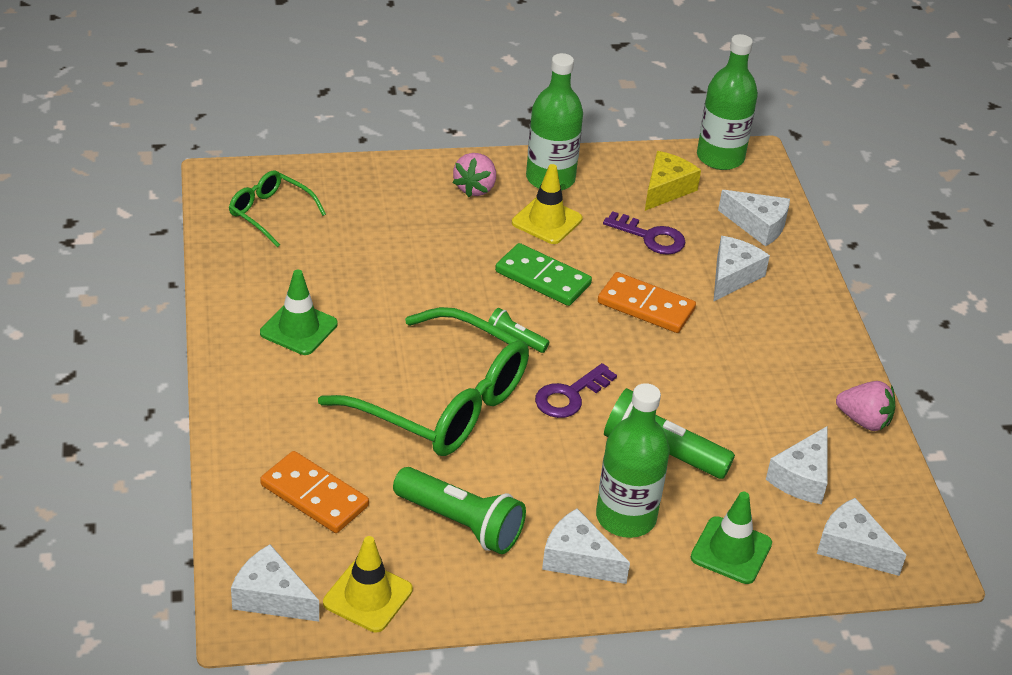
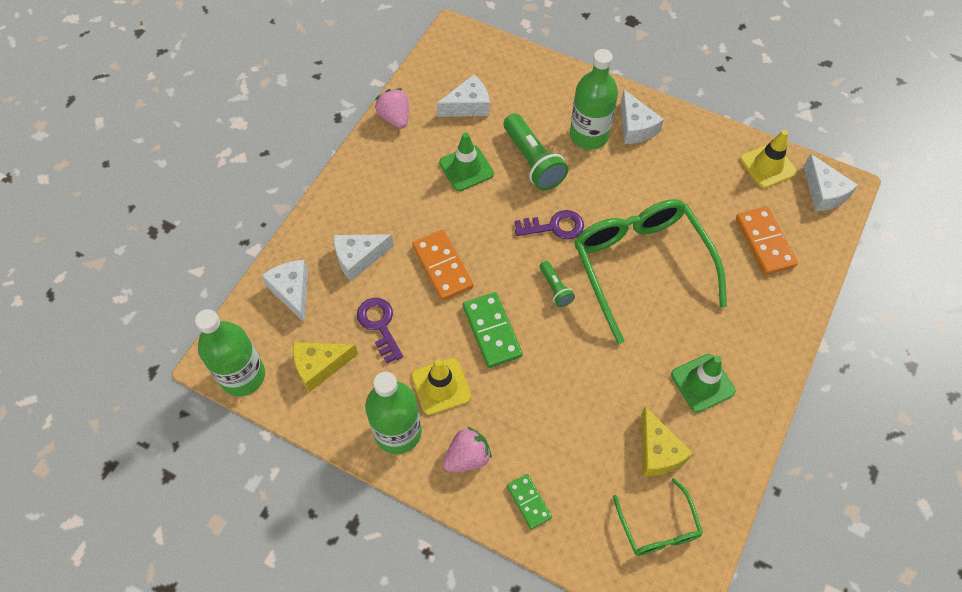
camera: 140 degrees left, 20 degrees up
green flashlight [393,467,526,554] -> none
green traffic cone [691,492,772,584] -> green traffic cone moved to [439,132,494,191]
white cheese [817,498,906,576] -> none
none -> green domino [507,474,552,529]
none -> yellow cheese [641,406,693,476]

